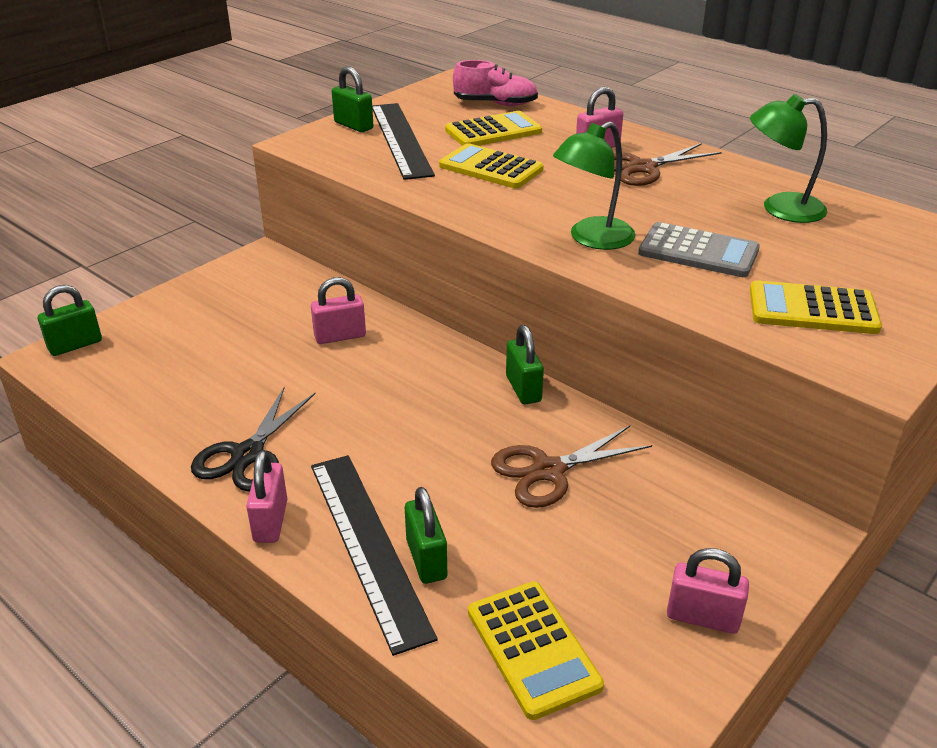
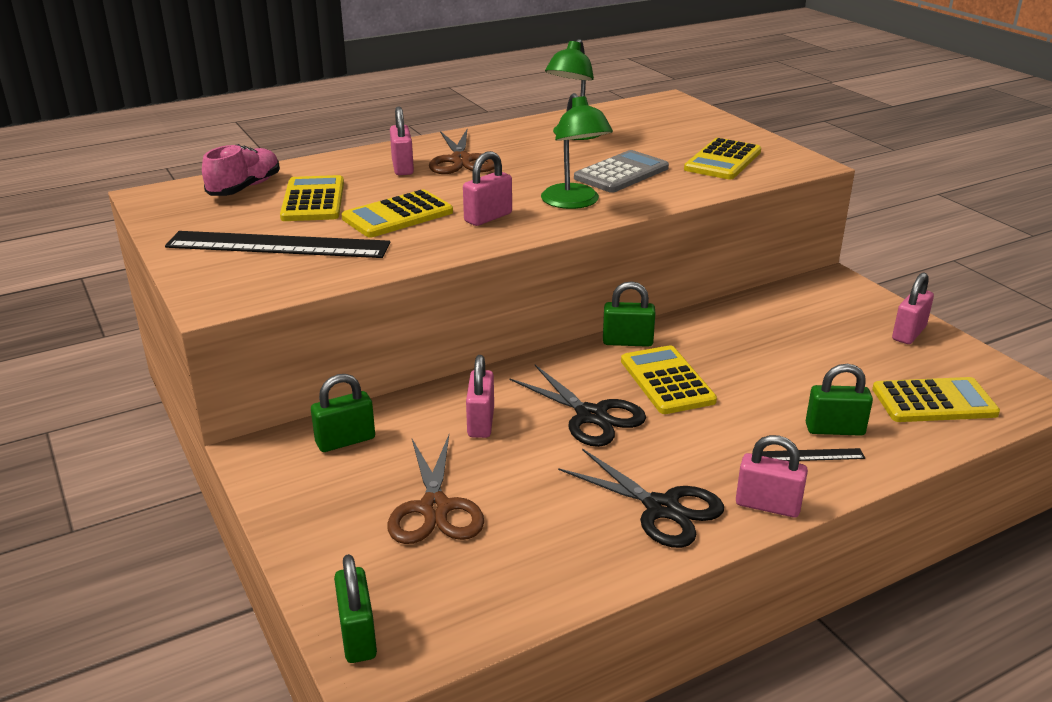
camera: 70 degrees left, 5 degrees down
black ruler [311,455,438,656] -> black ruler [762,448,865,461], size x0.42
green padlock [332,66,374,132] -> green padlock moved to [311,374,375,452]
brown scissors [491,426,652,508] -> brown scissors moved to [387,435,484,544]
none -> pink padlock [463,151,512,226]
none -> black scissors [510,365,646,447]
none -> yellow calculator [621,345,717,414]

